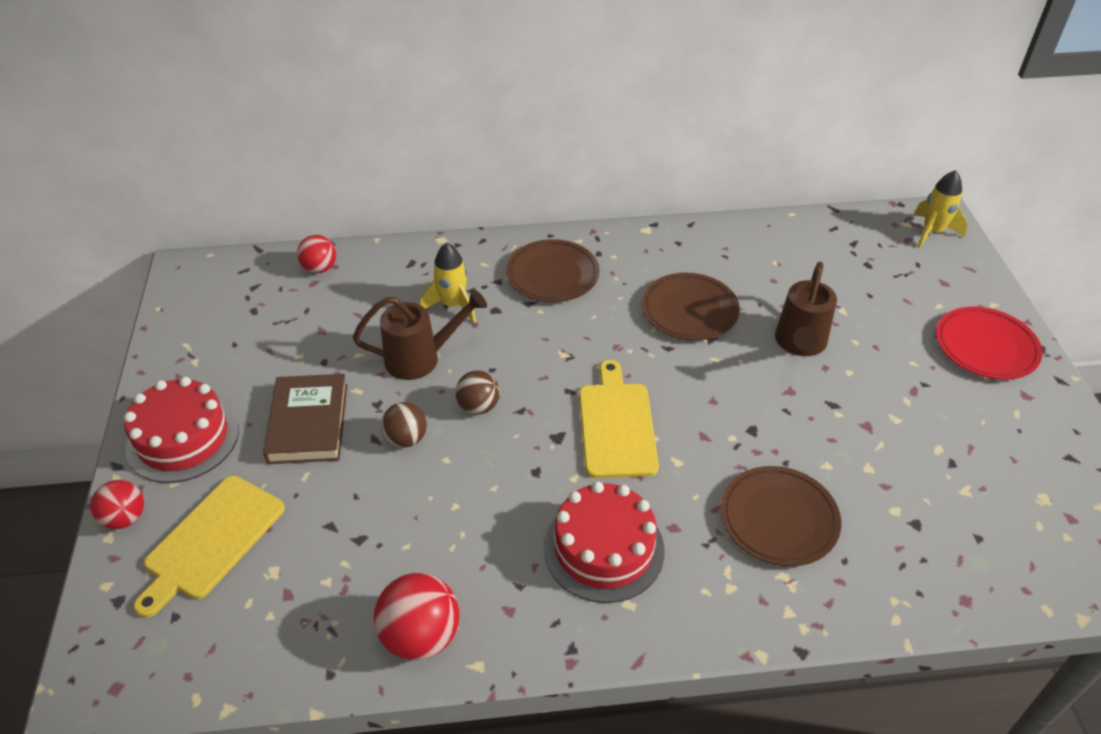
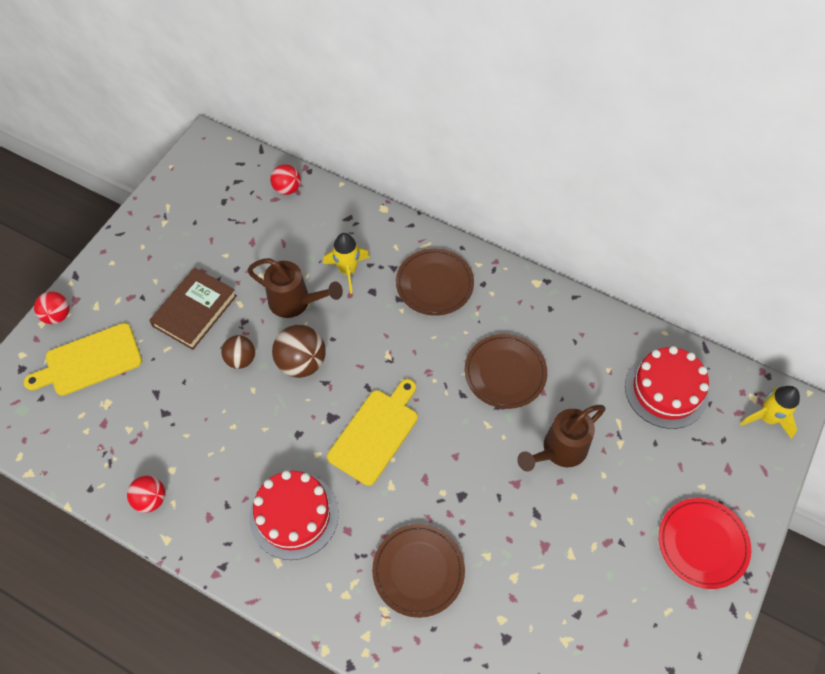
camera: 35 degrees right, 15 degrees up
red cake [124,377,239,483] -> red cake moved to [625,346,709,429]
red ball [374,573,459,661] -> red ball [127,475,165,513], size x0.64
brown ball [455,371,500,414] -> brown ball [272,325,326,378], size x1.56

